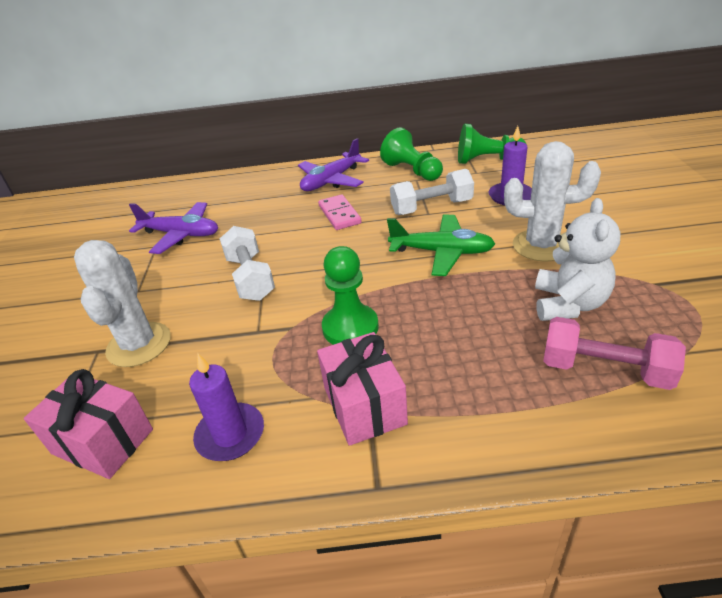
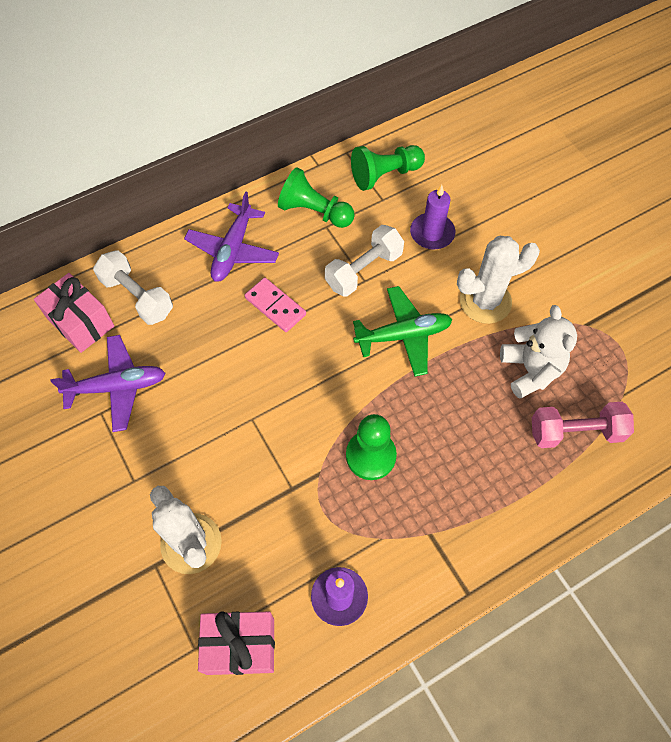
camera: 30 degrees left, 25 degrees up
white dumbbell [220,226,275,301] -> white dumbbell moved to [93,250,173,325]
pink gift [317,332,408,446] -> pink gift moved to [34,273,114,353]

